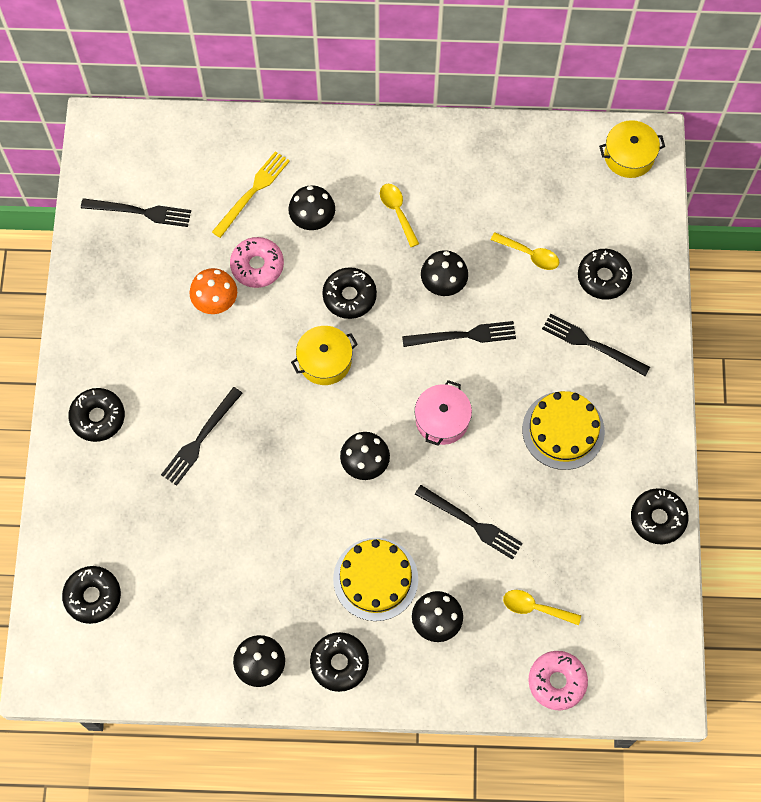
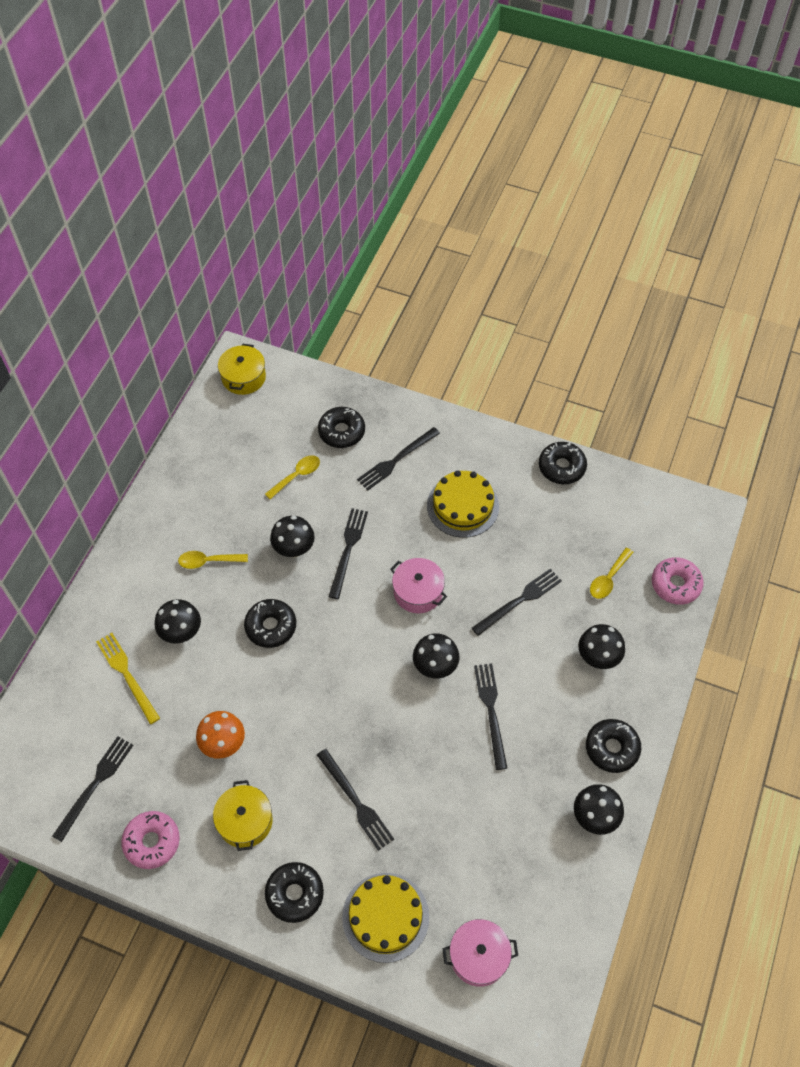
camera: 70 degrees left, 10 degrees down
black donut [62,566,121,624] -> pink pot [442,919,518,987]
pink donut [230,237,284,288] -> pink donut moved to [121,811,180,869]
yellow pot [291,326,358,385] -> yellow pot moved to [213,780,273,851]
yellow cake [333,538,418,621] -> yellow cake moved to [342,873,429,963]
none -> black fork [474,663,507,770]

